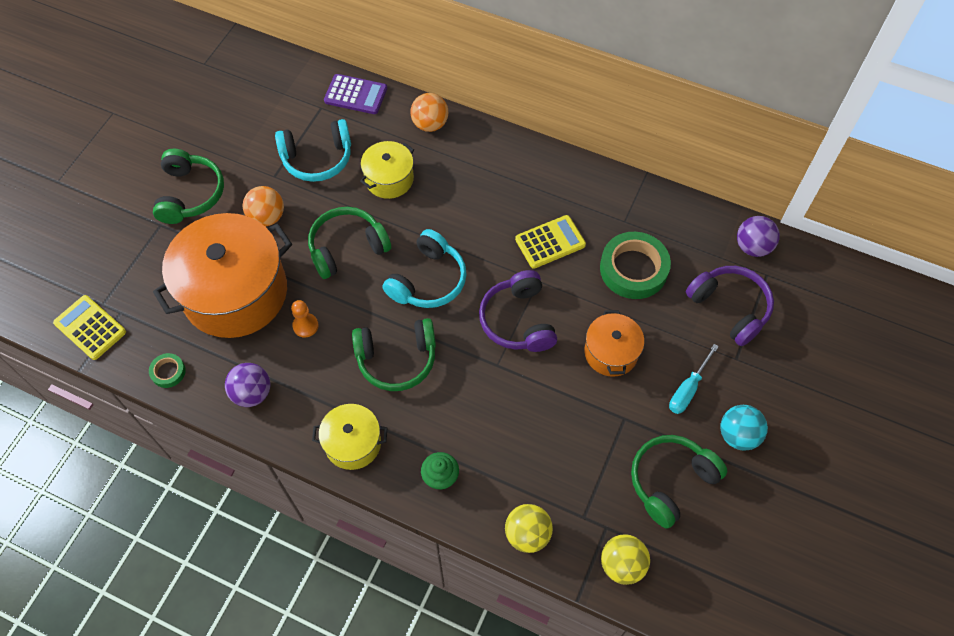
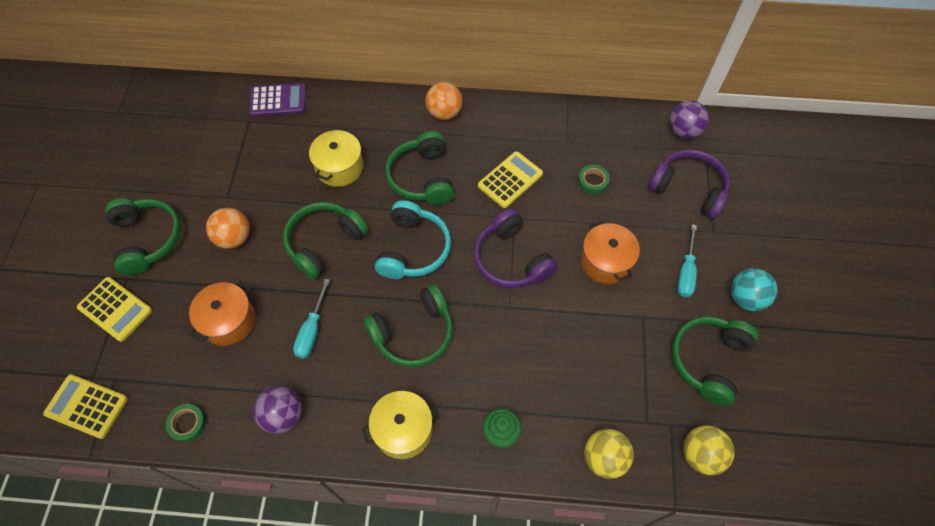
camera: 20 degrees left, 0 degrees up
orange pot [153,213,292,338] -> orange pot [189,281,256,346], size x0.50
turquoise headphones [275,119,351,182] -> none
orange pawn [291,300,319,338] -> turquoise screwdriver [293,279,330,358]
orange ball [410,93,448,132] -> orange ball moved to [426,82,462,120]
green tape [600,232,671,299] -> green tape [578,165,610,194], size x0.47
none -> yellow calculator [77,277,152,342]
none -> green headphones [385,131,454,205]

